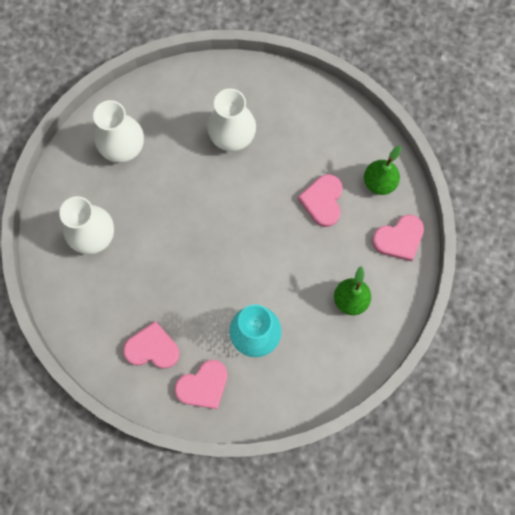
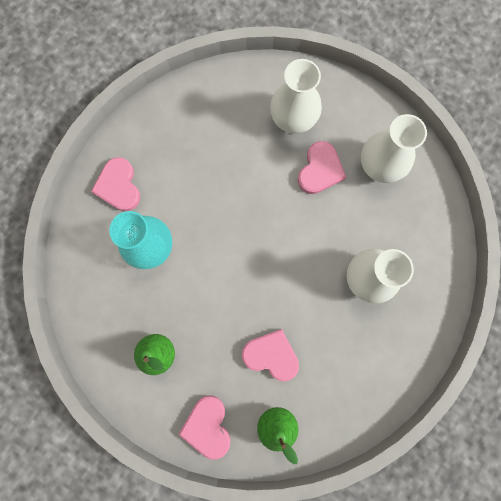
camera: 105 degrees right, 5 degrees up
pink heart [123,321,180,369] -> pink heart moved to [298,141,346,194]

